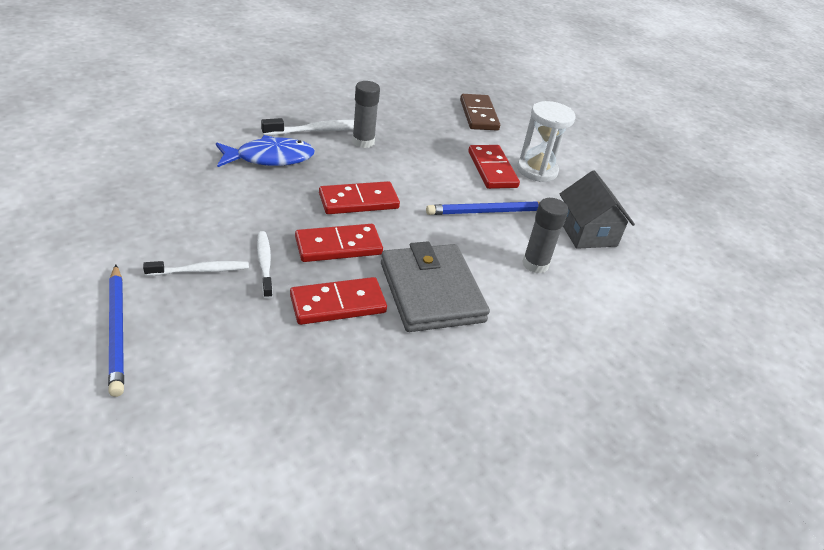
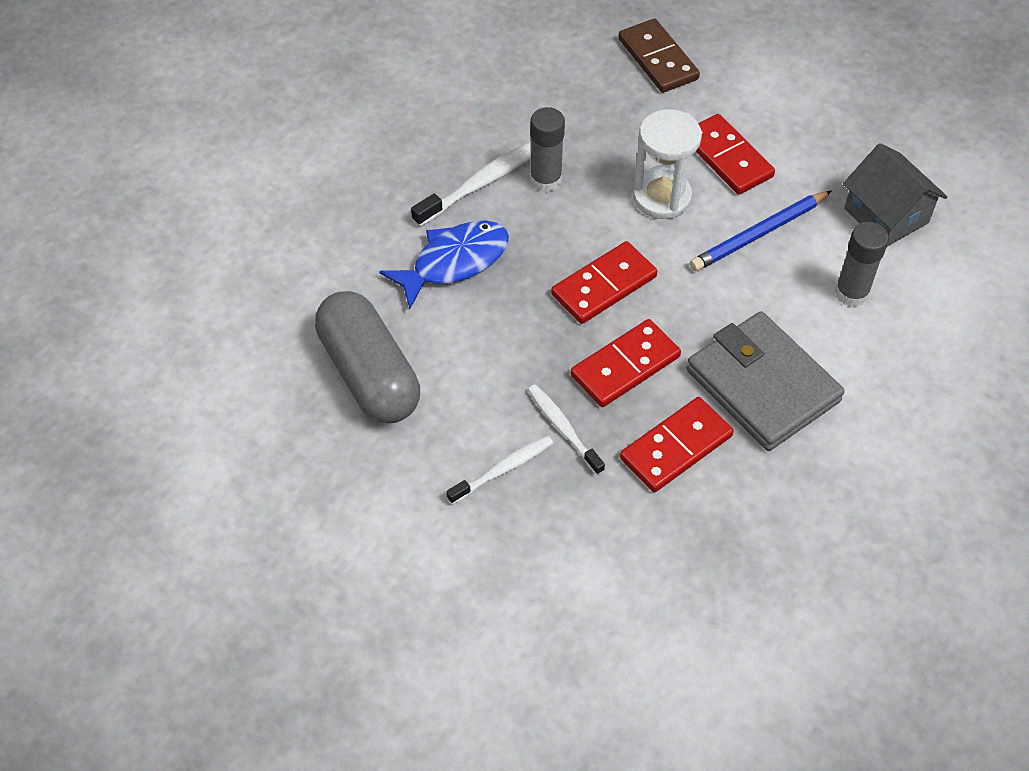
camera: 15 degrees left, 15 degrees up
blue pencil [108,265,124,397] -> none
white hourglass [517,101,576,182] -> white hourglass moved to [633,109,702,219]
none -> grey capsule [315,291,420,424]

